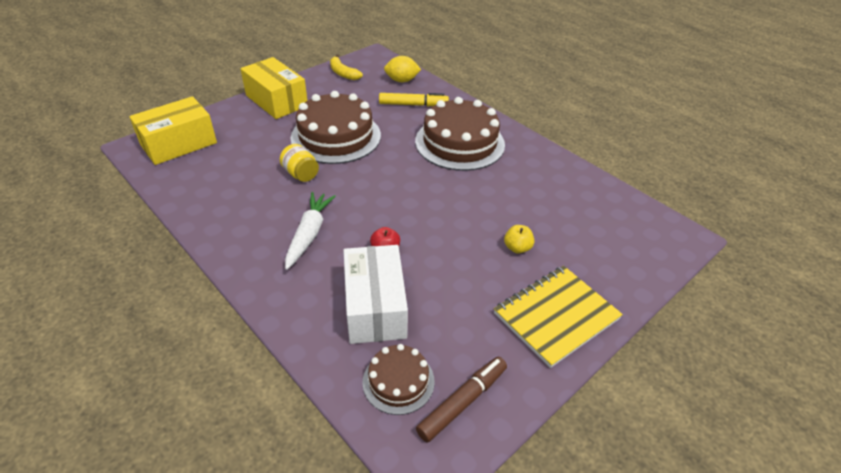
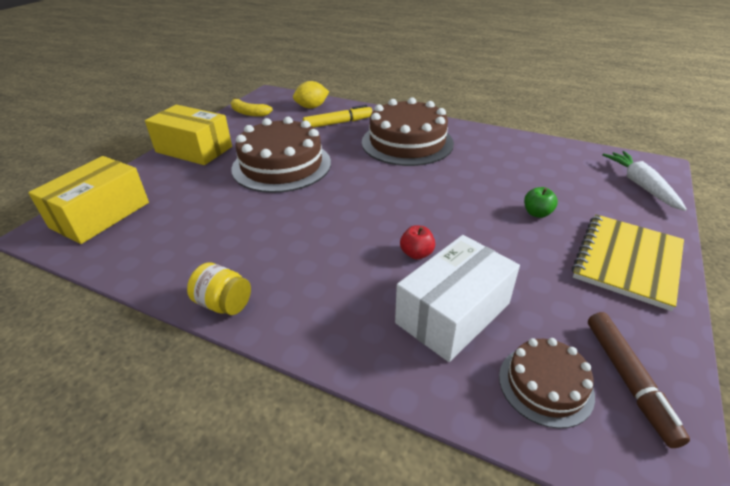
camera: 20 degrees left, 5 degrees down
yellow jar [280,144,319,182] -> yellow jar moved to [187,263,251,315]
white carrot [285,192,336,270] -> white carrot moved to [602,151,687,211]
white box [343,245,408,344] -> white box turned 75 degrees clockwise [395,235,520,362]
brown marker [416,357,507,442] -> brown marker turned 150 degrees clockwise [588,312,690,448]
yellow apple [504,225,534,254] -> green apple [524,187,558,218]

